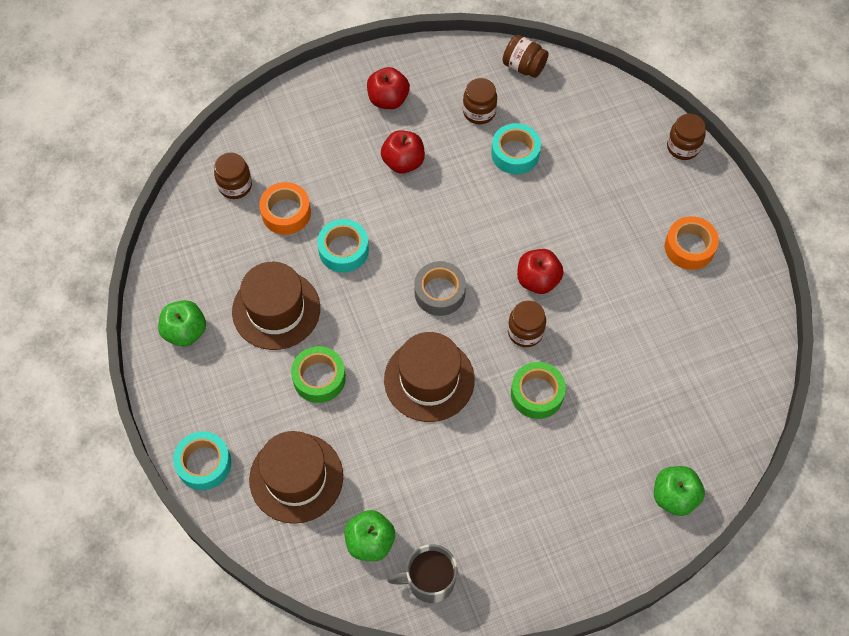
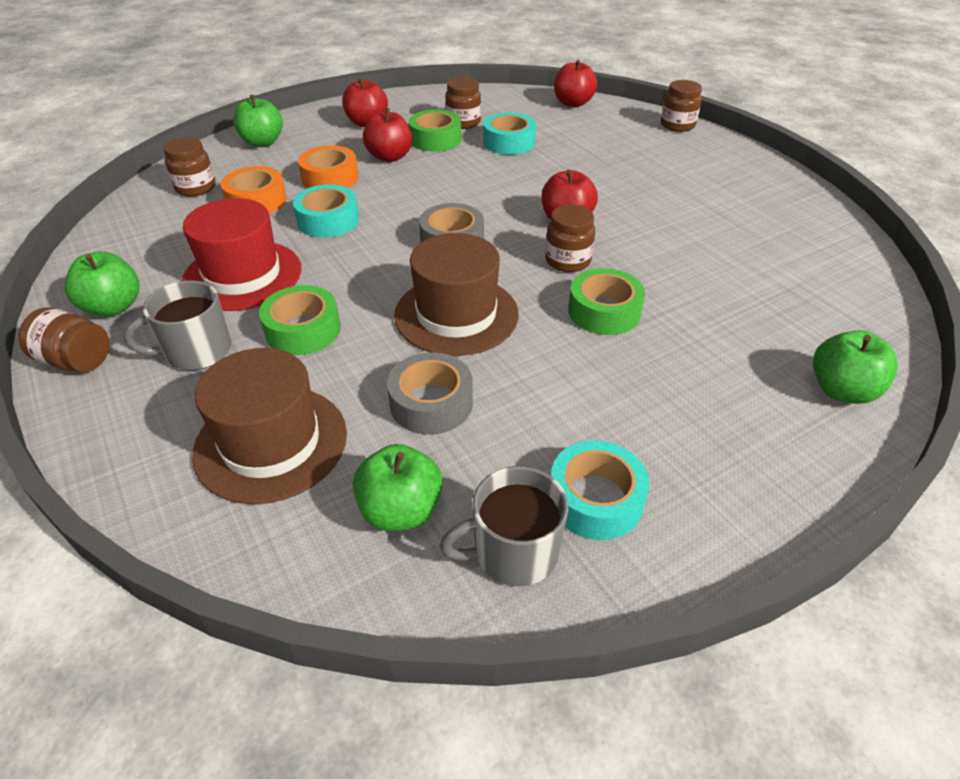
camera: 10 degrees left, 20 degrees down
turquoise tape [173,431,231,490] -> turquoise tape moved to [551,440,649,540]
brown hat [232,262,320,350] -> red hat [182,198,301,311]
brown jar [503,35,549,78] -> brown jar moved to [18,307,110,372]
orange tape [665,216,719,270] -> orange tape moved to [298,145,359,189]
none -> grey mug [124,280,231,370]
none -> green apple [233,95,283,147]
none -> grey tape [387,352,473,435]
none -> green tape [409,110,461,152]
none -> red apple [554,60,597,107]

